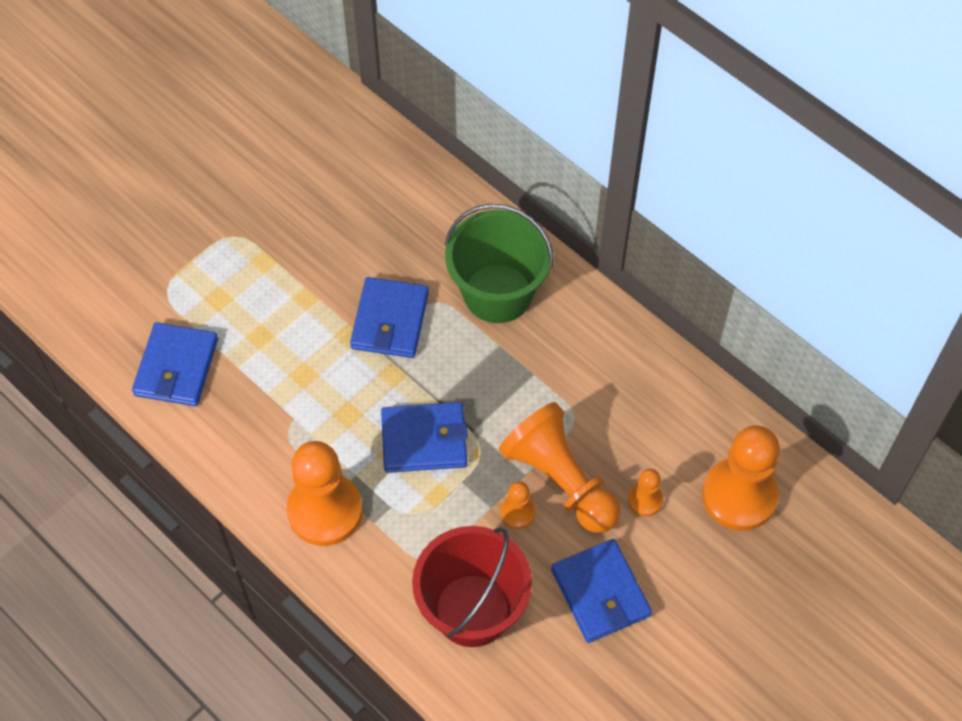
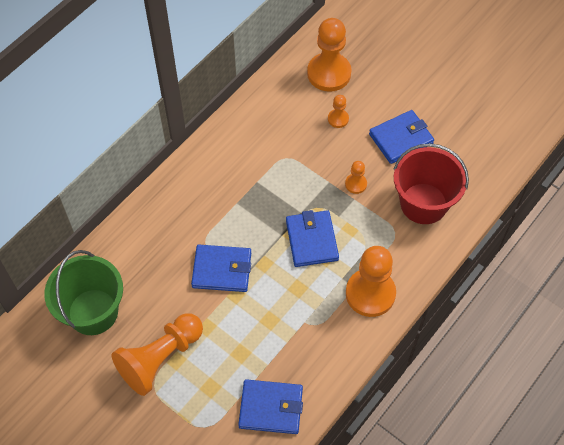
camera: 95 degrees left, 0 degrees up
green bucket [445,204,553,323] -> green bucket moved to [44,250,123,335]
orange pawn [499,402,620,533] -> orange pawn moved to [112,313,203,396]

